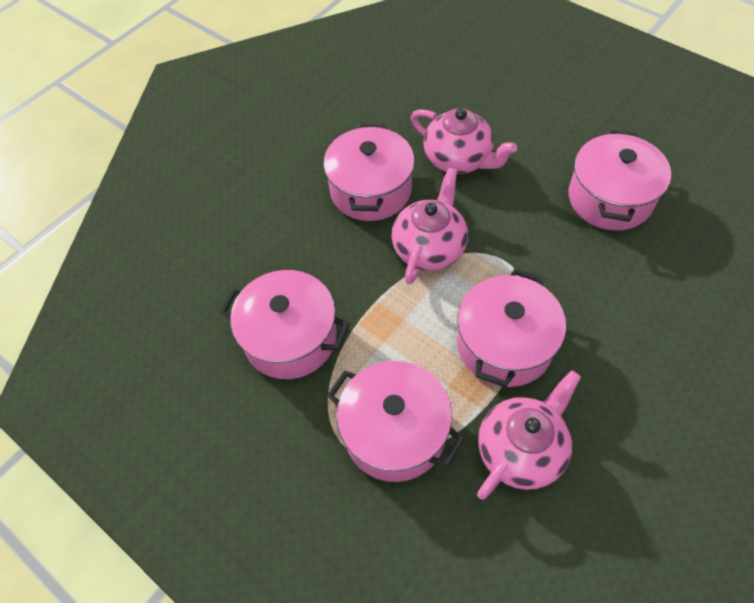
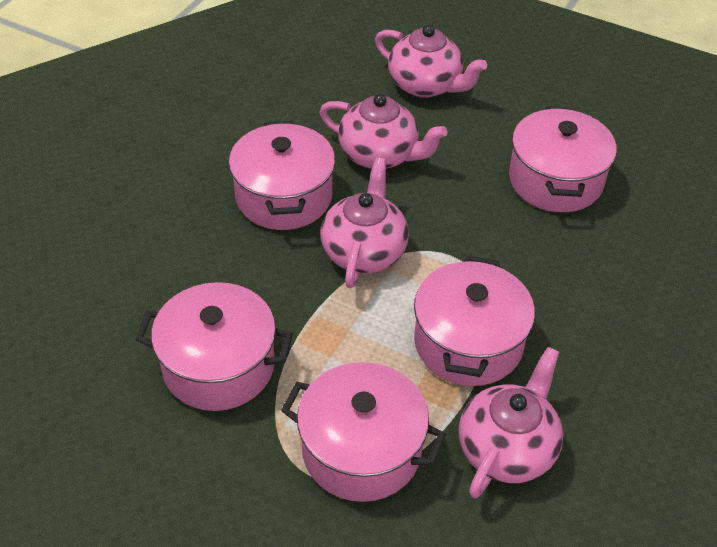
camera: 15 degrees left, 10 degrees down
none -> pink teapot [375,25,487,98]

